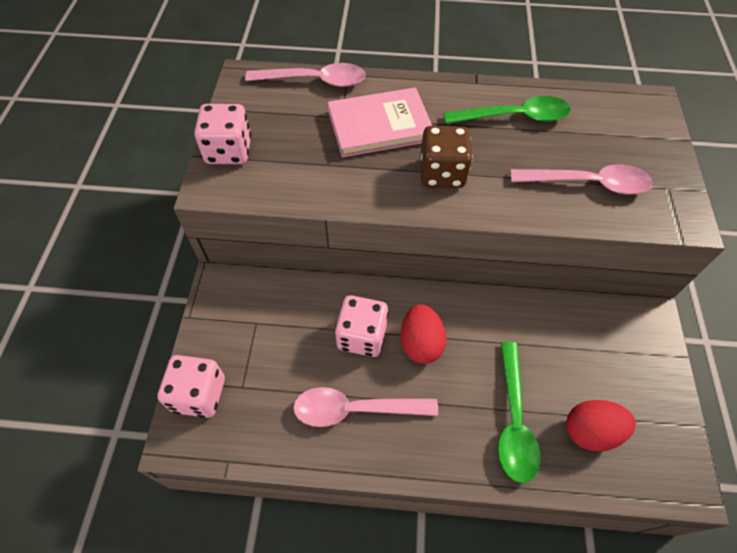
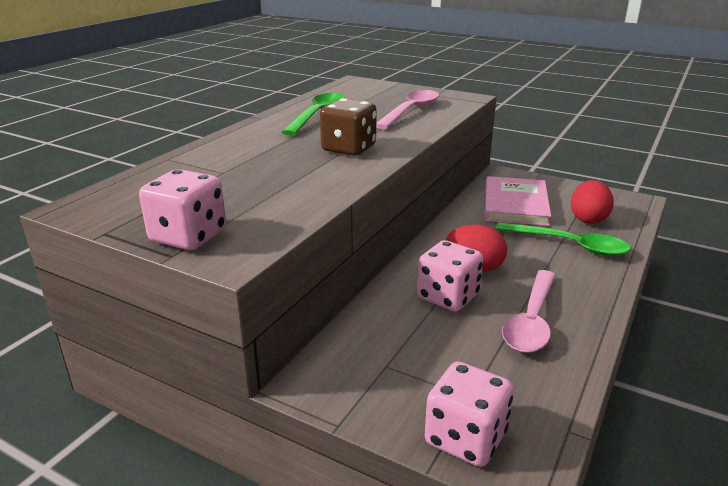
camera: 65 degrees left, 30 degrees down
pink spoon [245,63,366,87] -> none
pink book [328,87,432,157] -> pink book moved to [484,176,551,226]

